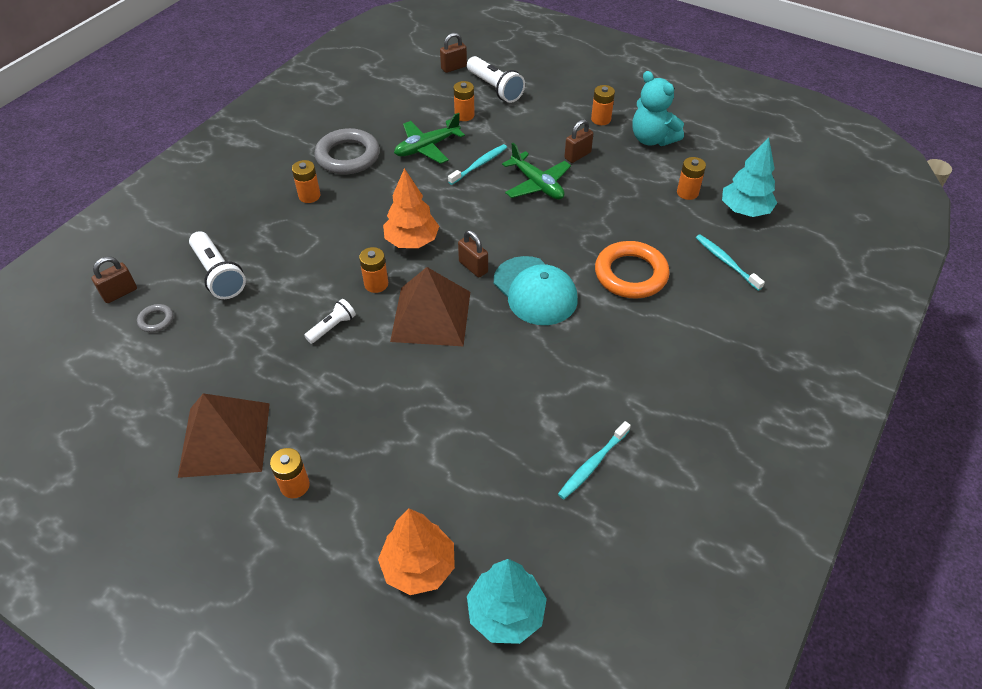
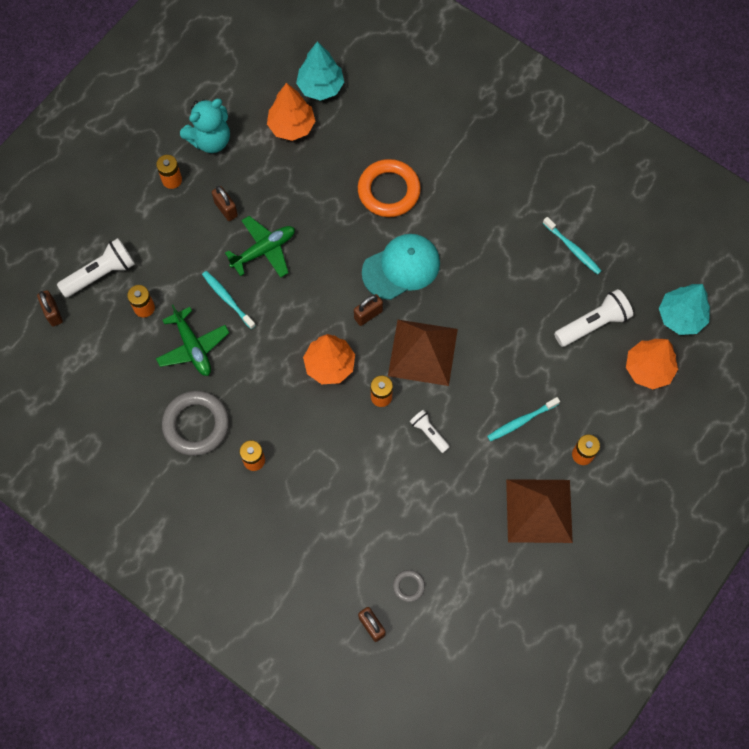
camera: 85 degrees left, 20 degrees up
white flashlight [189,231,246,299] -> white flashlight moved to [554,289,633,347]
orange battery [677,157,706,200] -> orange tree [267,83,315,141]
turquoise toothbrush [696,234,765,291] -> turquoise toothbrush moved to [487,397,560,441]

